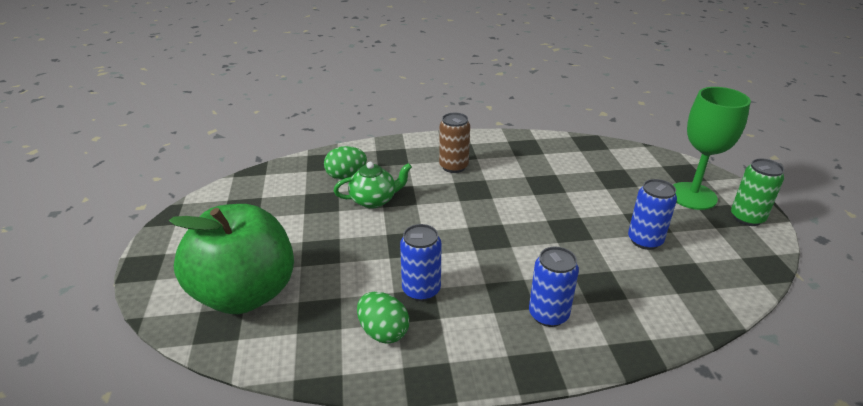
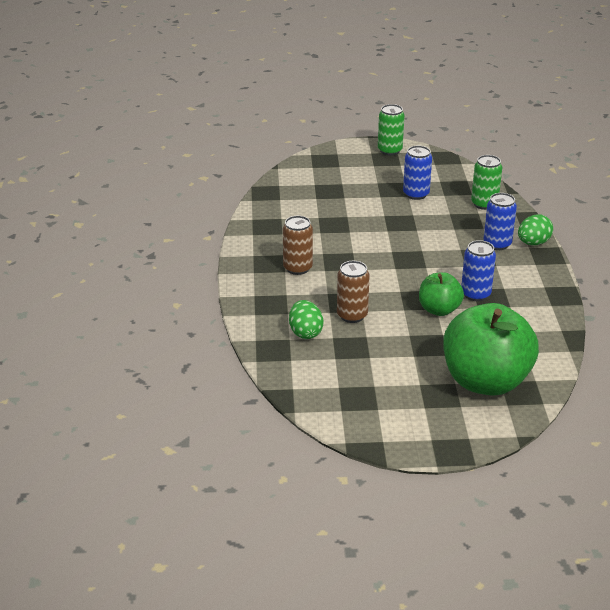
camera: 85 degrees left, 0 degrees up
green teapot [334,162,412,209] -> brown can [337,261,370,323]
green egg [357,292,409,344] -> green egg moved to [518,215,553,245]
green goblet [673,87,751,210] -> none
none -> green apple [419,272,464,316]
none -> green can [471,155,502,210]

